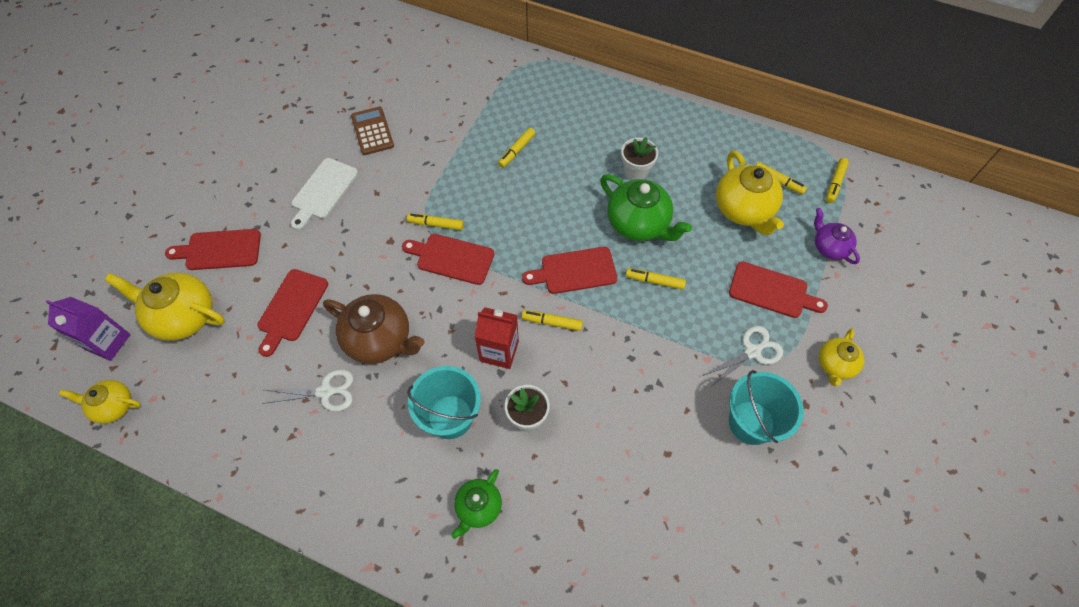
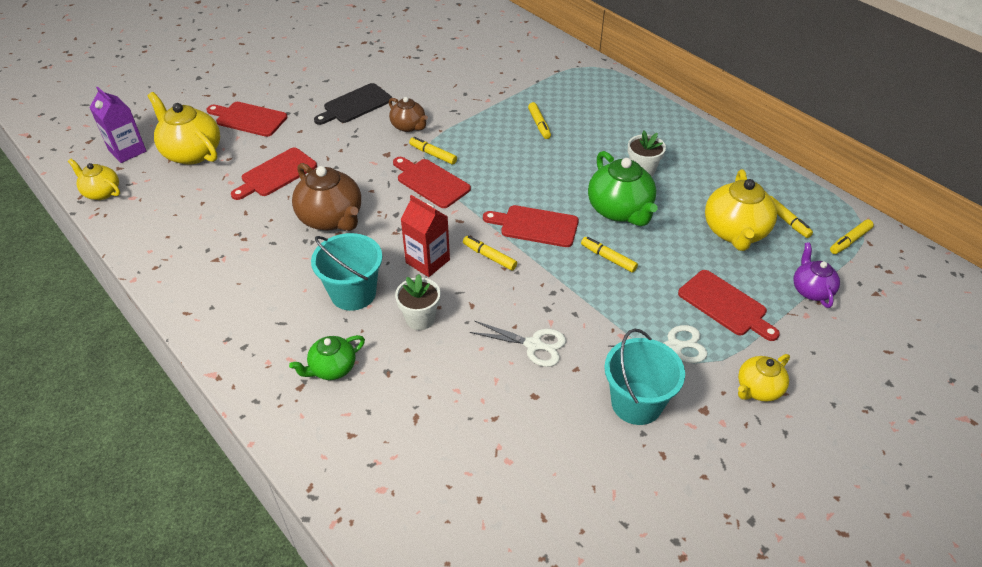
camera: 25 degrees right, 15 degrees down
white scissors [262,369,353,411] -> white scissors moved to [470,321,566,367]
white cutting board [291,158,358,230] -> black cutting board [314,83,392,125]
brown calculator [351,106,394,155] -> none
yellow marker [498,128,535,168] -> yellow marker turned 75 degrees counterclockwise [528,102,551,139]
none -> brown teapot [389,97,428,132]

